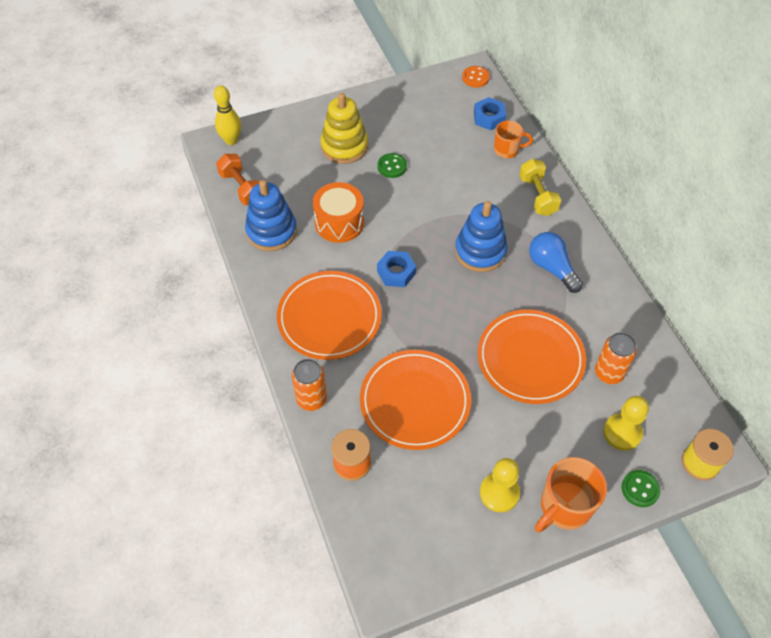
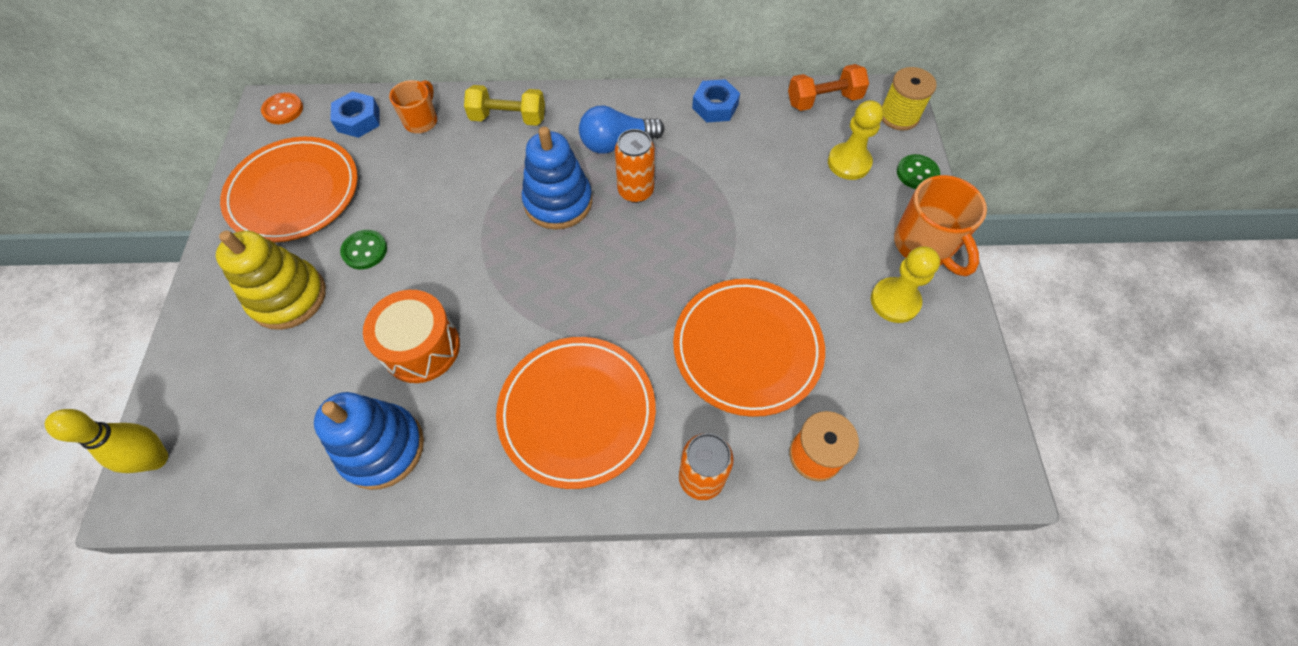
camera: 70 degrees left, 5 degrees up
orange dumbbell [216,154,260,205] -> orange dumbbell moved to [788,64,869,111]
blue nut [377,251,416,287] -> blue nut moved to [692,79,740,123]
orange plate [477,309,586,404] -> orange plate moved to [220,137,358,243]
orange can [595,332,637,384] -> orange can moved to [615,129,655,203]

